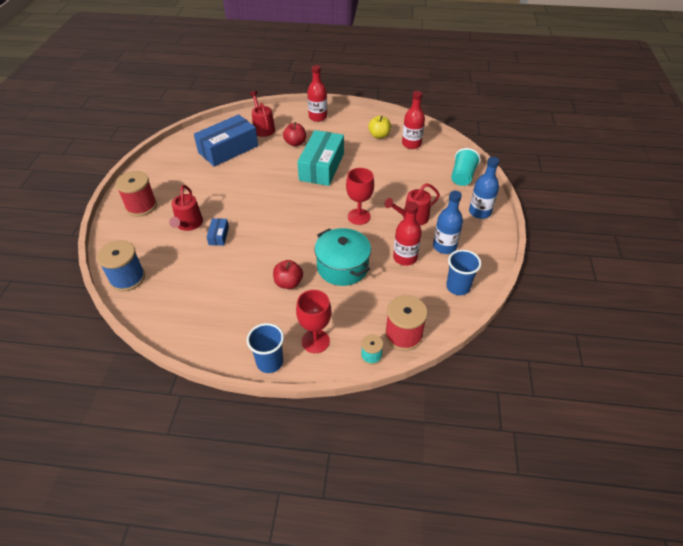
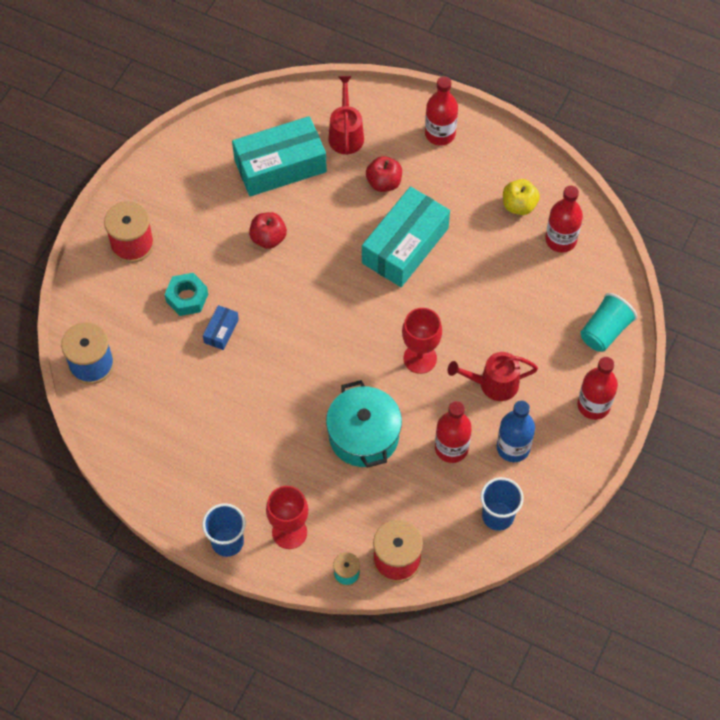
camera: 20 degrees right, 15 degrees up
red watering can [169,185,203,231] -> turquoise nut [165,273,208,316]
blue box [194,114,258,167] -> turquoise box [232,116,327,197]
red apple [273,260,303,289] -> red apple moved to [249,212,287,249]
blue bottle [469,157,499,219] -> red bottle [577,357,618,420]

